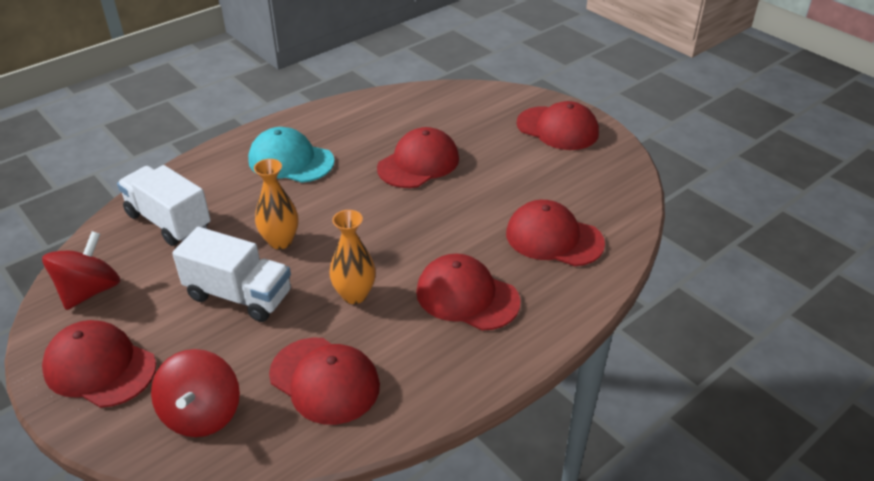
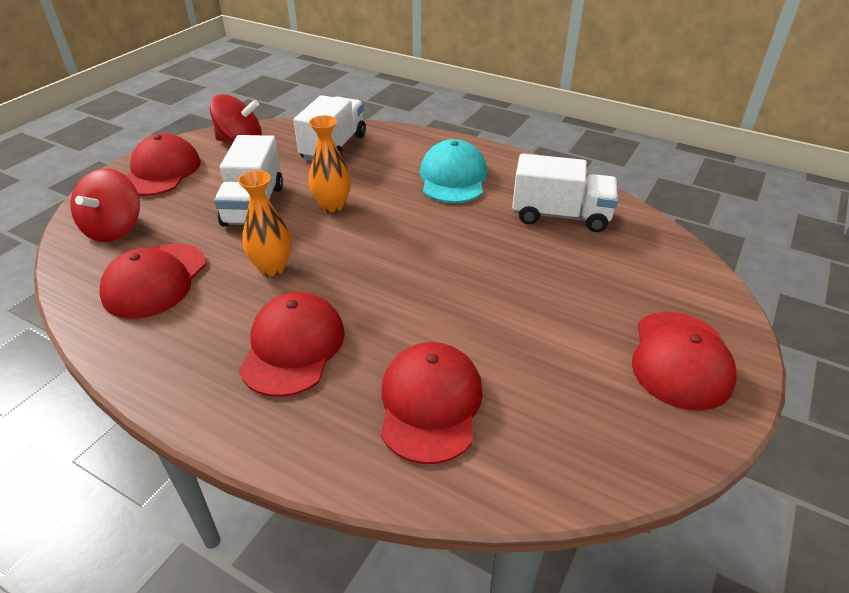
camera: 70 degrees right, 0 degrees up
red spinning top [151,349,240,437] -> red spinning top turned 60 degrees counterclockwise [71,168,140,242]
red cap [377,127,459,188] -> none
none -> white truck [512,153,618,232]

